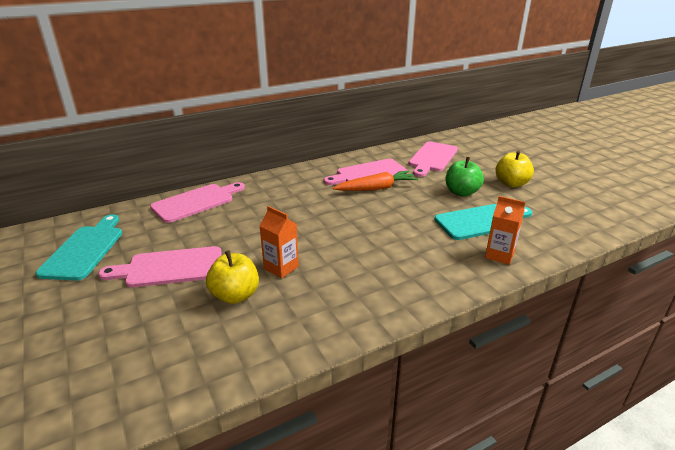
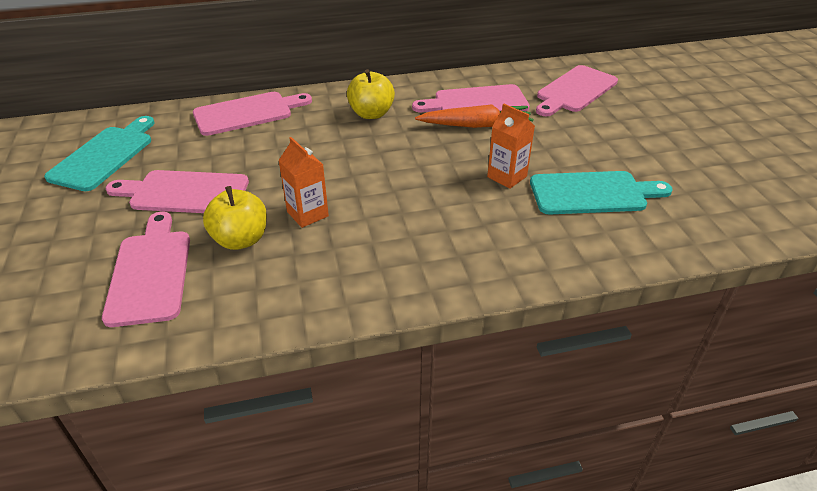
camera: 15 degrees right, 10 degrees up
green apple [446,157,484,197] -> none
orange carton [485,196,525,265] -> orange carton moved to [487,104,535,189]
yellow apple [495,150,534,187] -> yellow apple moved to [347,69,395,119]
none -> pink cutting board [102,212,190,327]

